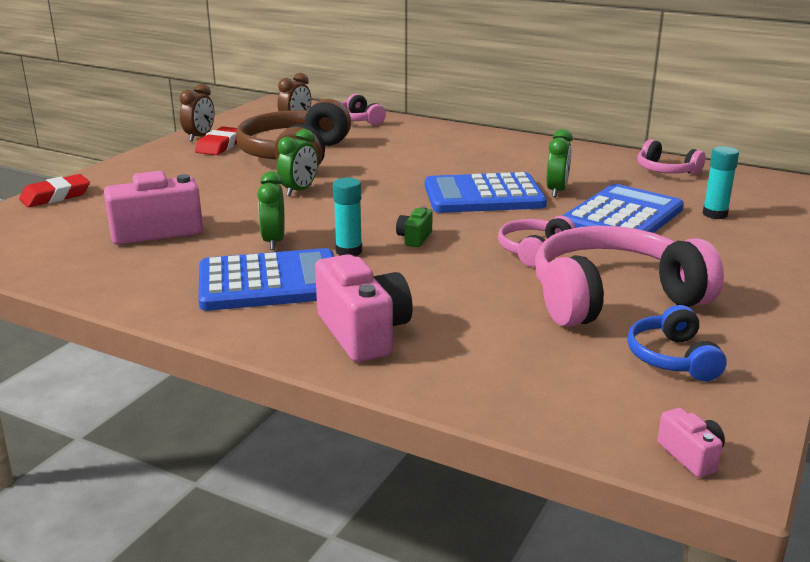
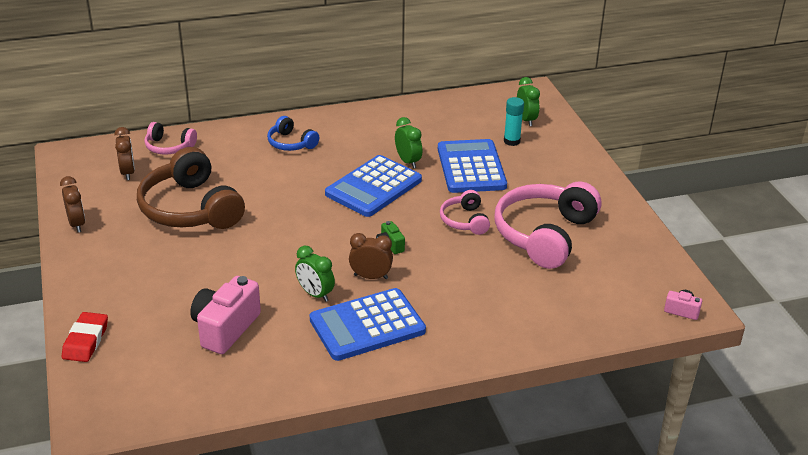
camera: 45 degrees left, 10 degrees up
red eraser [195,126,237,155] -> none
blue calculator [198,248,334,311] -> blue calculator turned 150 degrees counterclockwise [310,288,426,361]
green clock [277,129,318,196] -> green clock moved to [517,77,540,126]
pink camera [315,254,413,362] -> none
turquoise glue stick [333,178,362,256] -> brown clock [349,233,393,279]
blue headphones [627,305,727,381] -> blue headphones moved to [267,116,319,151]
pink headphones [637,139,706,175] -> none

